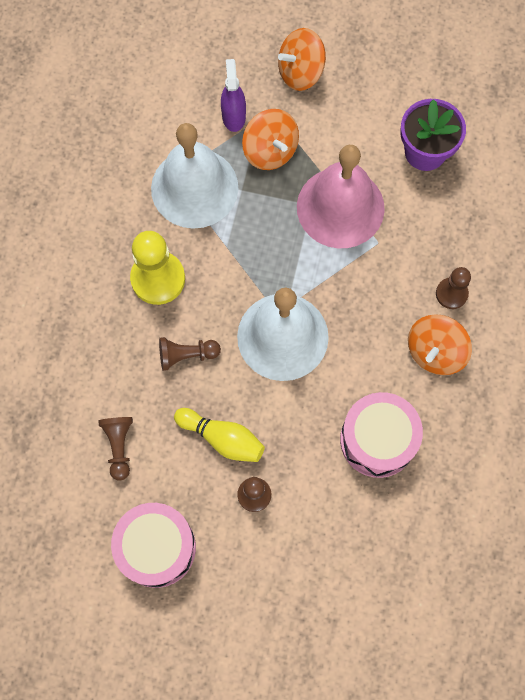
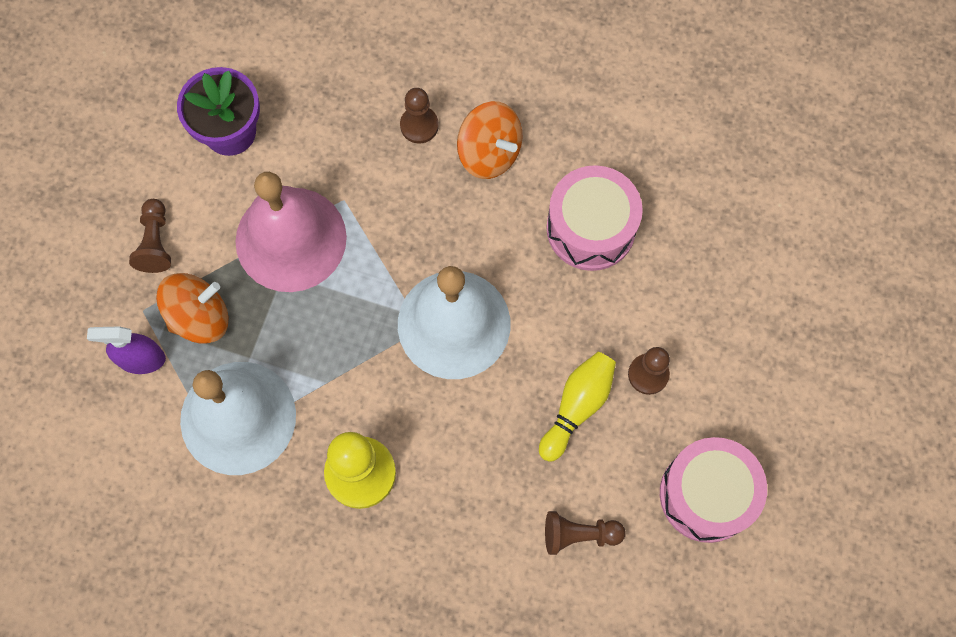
camera: 85 degrees left, 0 degrees up
brown pawn [159,337,221,371] -> brown pawn moved to [129,199,171,273]
orange spinning top [278,28,326,91] -> none

